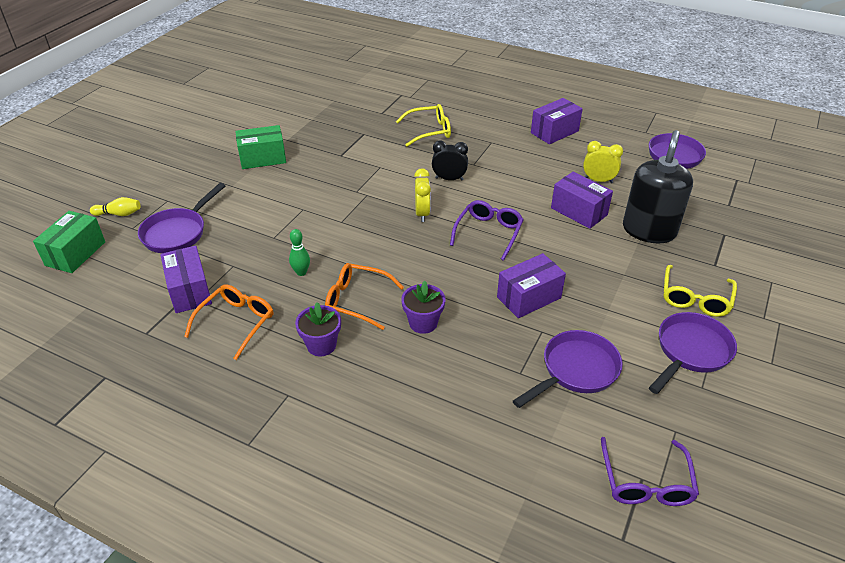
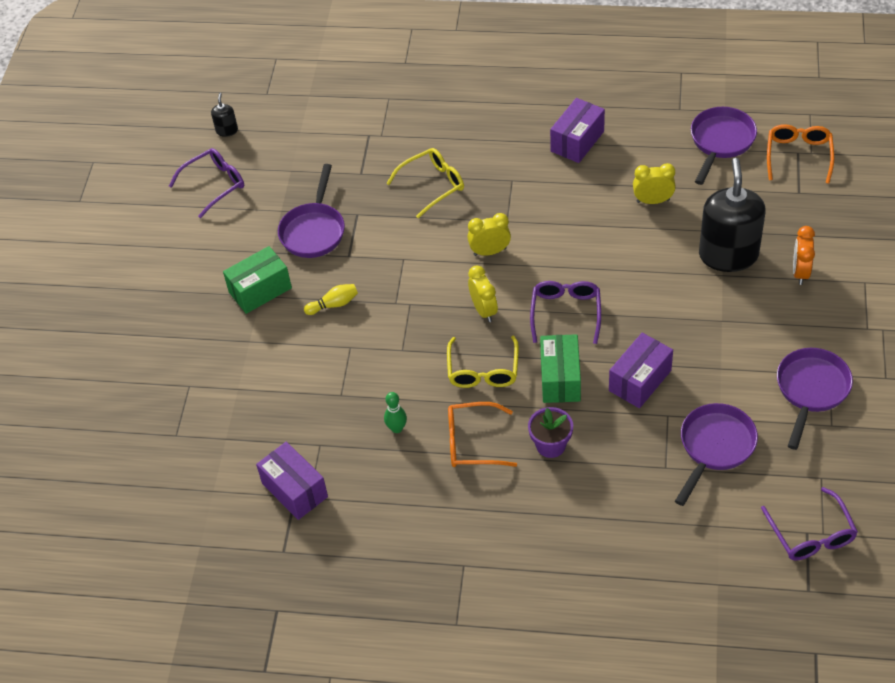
camera: 15 degrees left, 10 degrees up
green box [33,211,105,273] -> green box moved to [540,334,581,403]
yellow bowling pin [90,197,141,216] -> yellow bowling pin moved to [304,284,358,315]
purple pan [138,183,225,253] -> purple pan moved to [278,164,345,258]
orange glasses [184,285,273,360] -> orange glasses moved to [767,124,834,184]
purple flower pot [295,302,341,356] -> none
black clock [432,140,468,181] -> yellow clock [467,213,511,256]
purple box [551,172,613,229] -> none
yellow glasses [664,265,737,317] -> yellow glasses moved to [447,336,519,388]
none -> purple glasses [169,148,244,218]
none -> black soap dispenser [211,93,238,137]
none -> orange clock [793,226,815,285]

